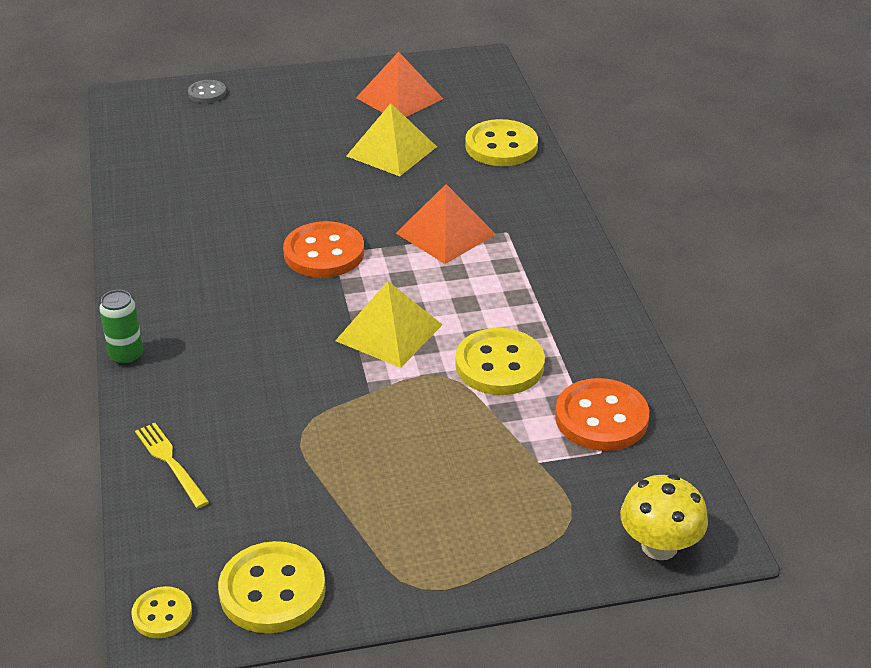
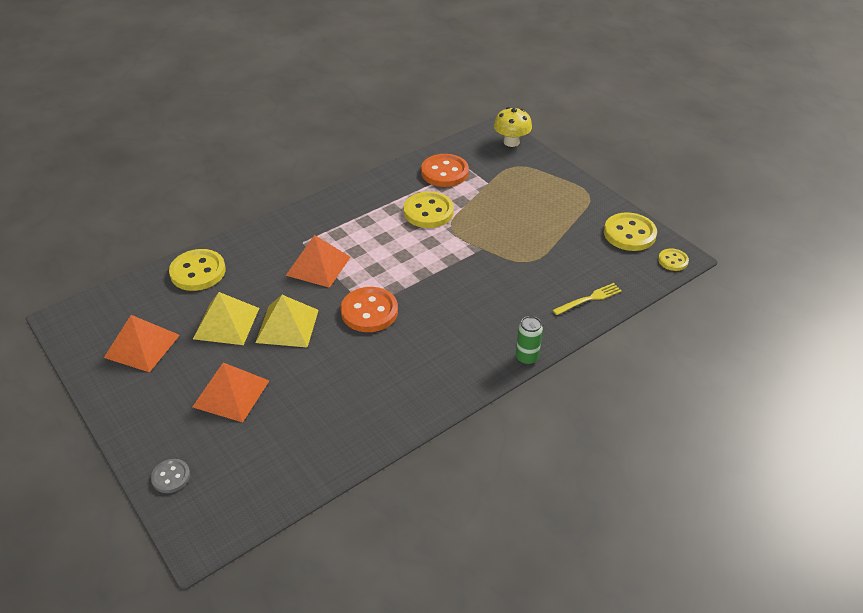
camera: 115 degrees left, 5 degrees up
yellow fork [135,423,209,508] -> yellow fork turned 150 degrees counterclockwise [553,283,622,315]
yellow pyramid [335,281,443,368] -> yellow pyramid moved to [255,295,319,347]
none -> orange pyramid [193,363,269,422]

